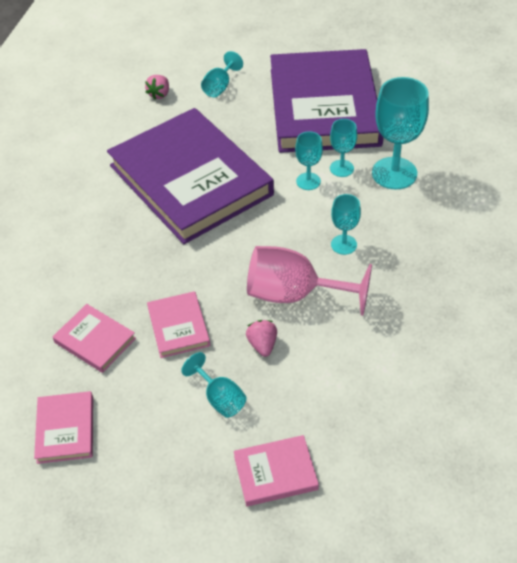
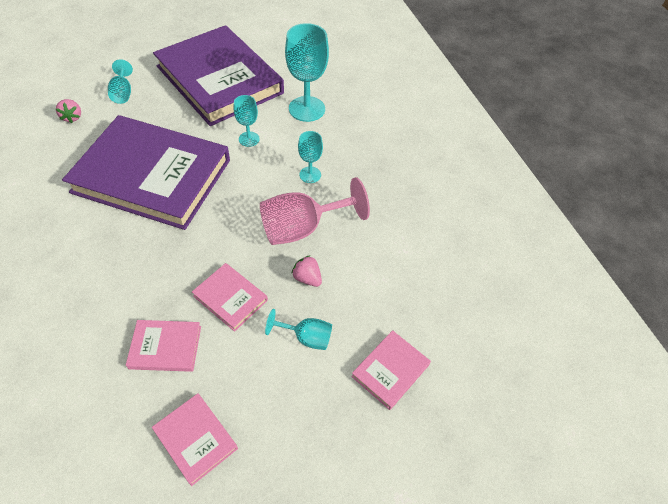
camera: 40 degrees left, 5 degrees up
turquoise goblet [330,119,357,177] -> none

